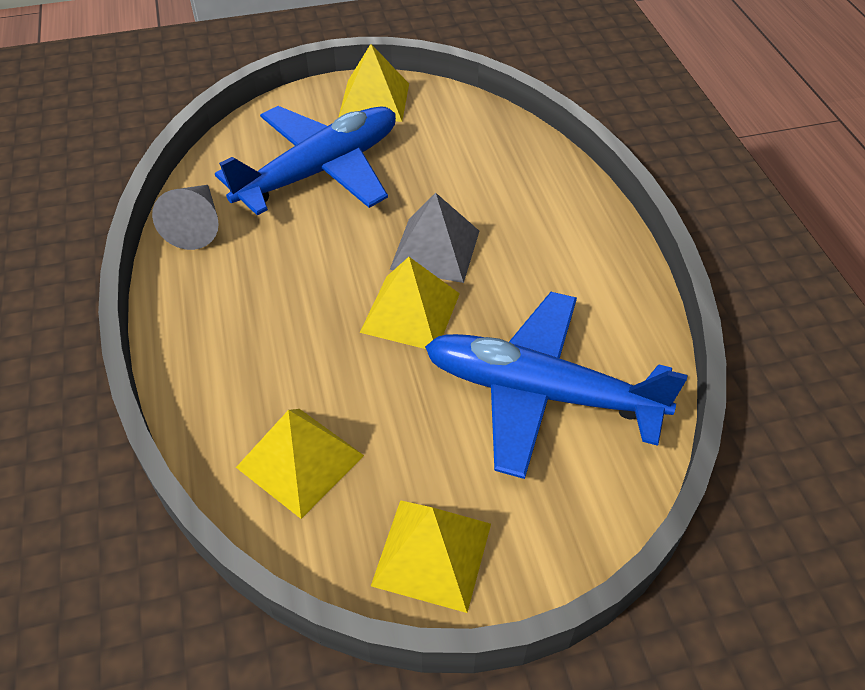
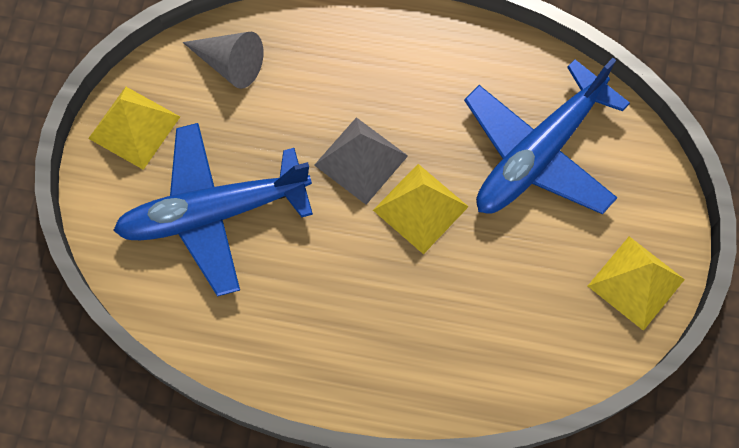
camera: 65 degrees left, 20 degrees up
grey cone [152,185,219,250] -> grey cone moved to [182,32,263,89]
blue plane [215,106,396,216] -> blue plane turned 90 degrees counterclockwise [113,123,313,297]
yellow pyramid [236,409,364,519] -> none

